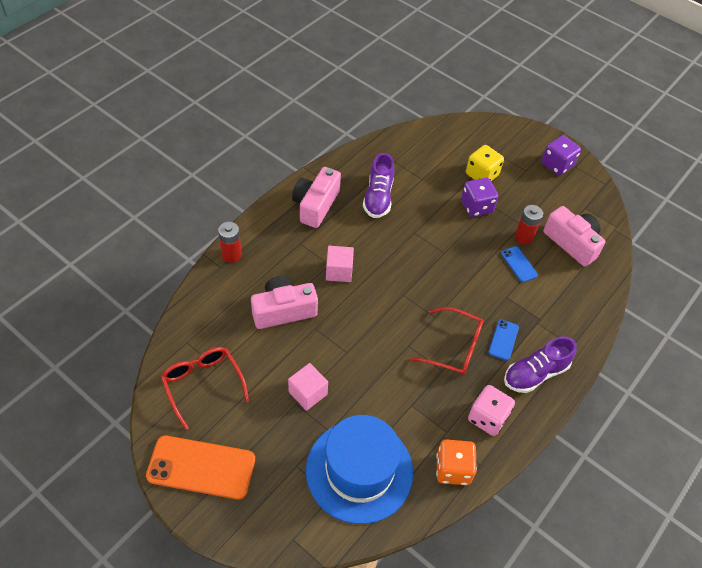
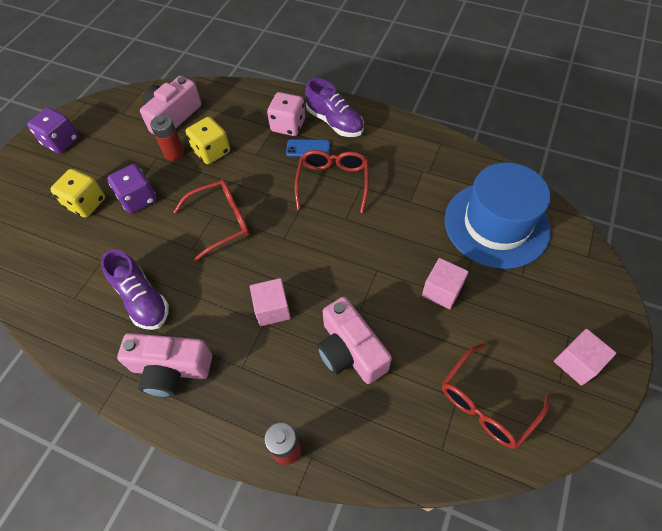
camera: 100 degrees left, 5 degrees up
orange phone [146,436,255,500] -> pink cube [554,329,616,386]
purple shoe [363,153,394,218] -> purple shoe turned 60 degrees clockwise [101,249,169,330]
orange dice [436,439,477,485] -> none
pink dice [468,385,515,436] -> pink dice moved to [267,92,305,136]
blue phone [501,246,538,282] -> yellow dice [186,117,230,164]
none -> red glasses [173,180,249,262]

